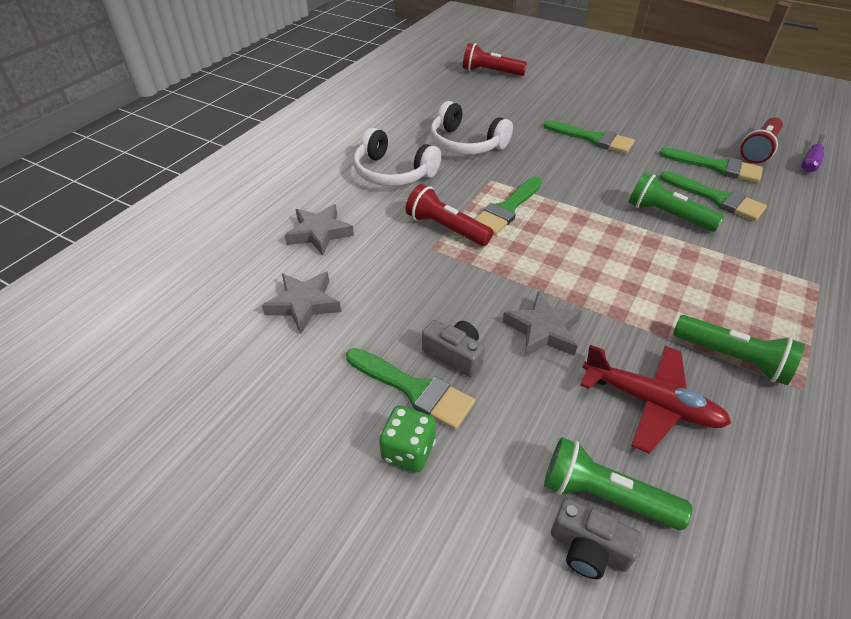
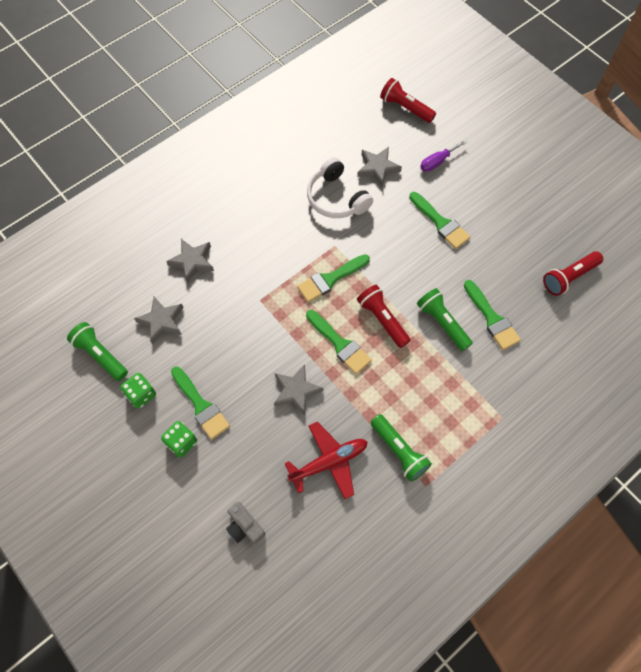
camera: 20 degrees right, 20 degrees up
white headphones [353,128,441,186] -> none
red flashlight [406,184,493,246] -> red flashlight moved to [357,285,411,348]
grey camera [422,320,485,377] -> none
green flashlight [544,437,692,530] -> green flashlight moved to [67,322,128,381]
red plane [580,345,731,454] -> red plane turned 75 degrees counterclockwise [285,422,368,499]
green brush [659,148,763,183] -> green brush moved to [306,310,372,374]
purple screwdriver [801,134,825,172] -> purple screwdriver moved to [420,140,467,172]
none -> green dice [120,373,156,409]
none -> grey star [357,147,402,187]

